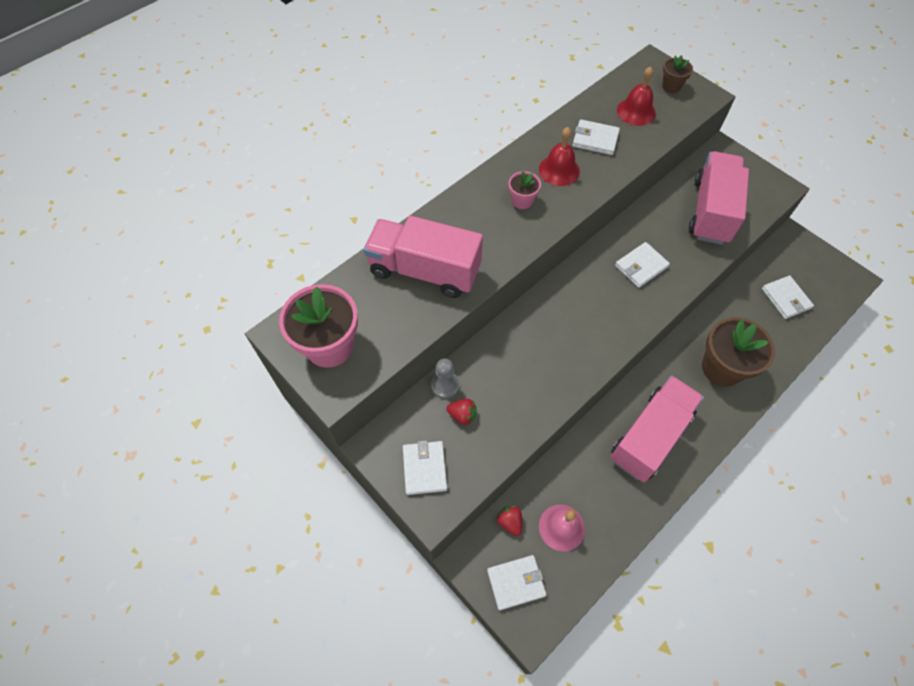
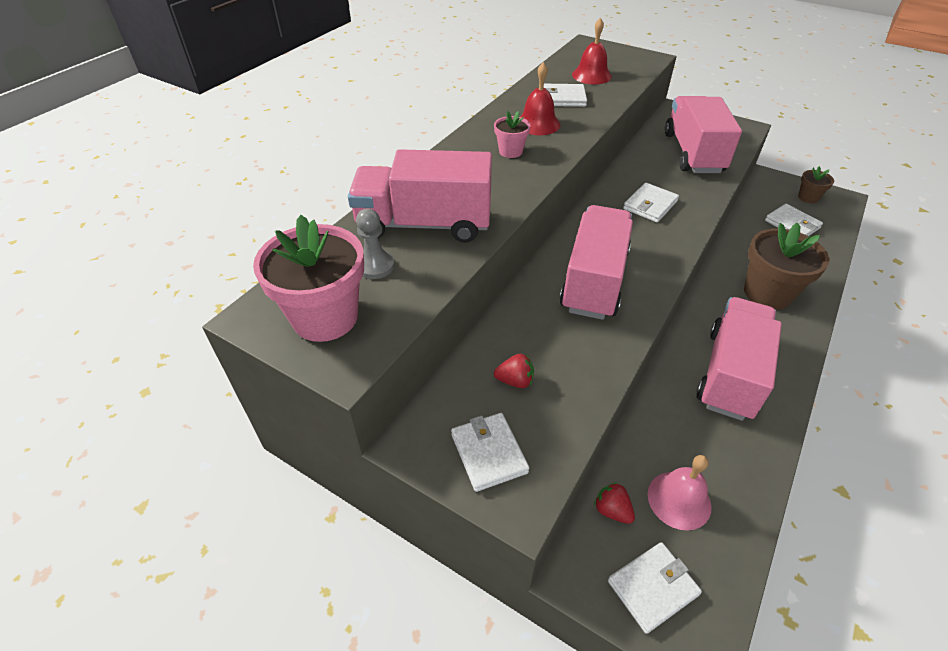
camera: 15 degrees left, 15 degrees down
grey pawn [431,358,460,399] -> grey pawn moved to [356,208,394,279]
brown flower pot [662,55,693,93] -> brown flower pot moved to [798,166,834,203]
none -> pink truck [559,205,633,320]

